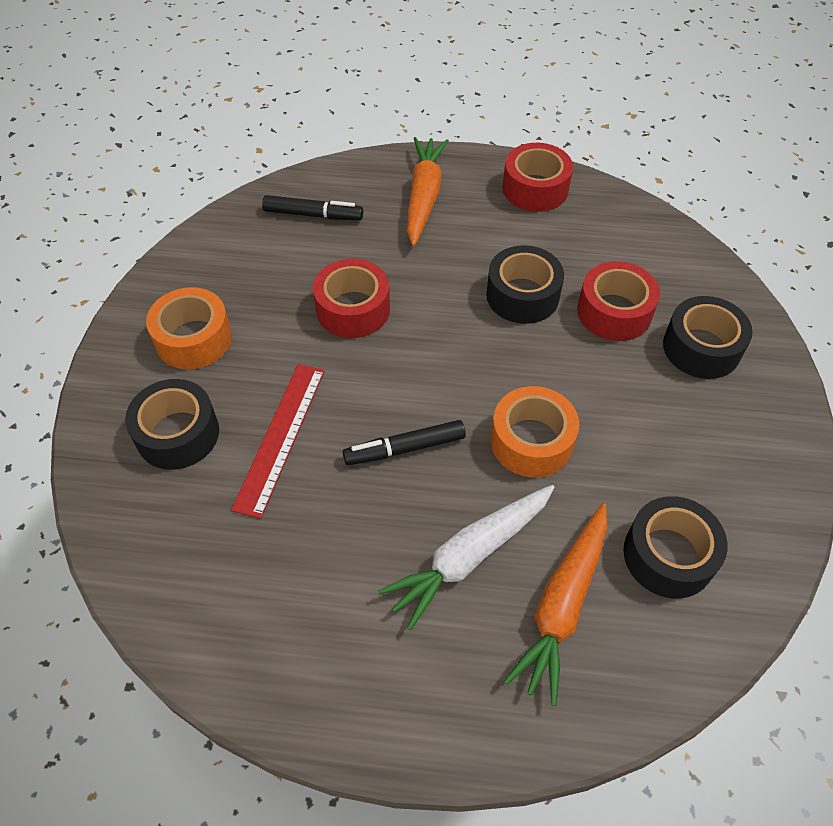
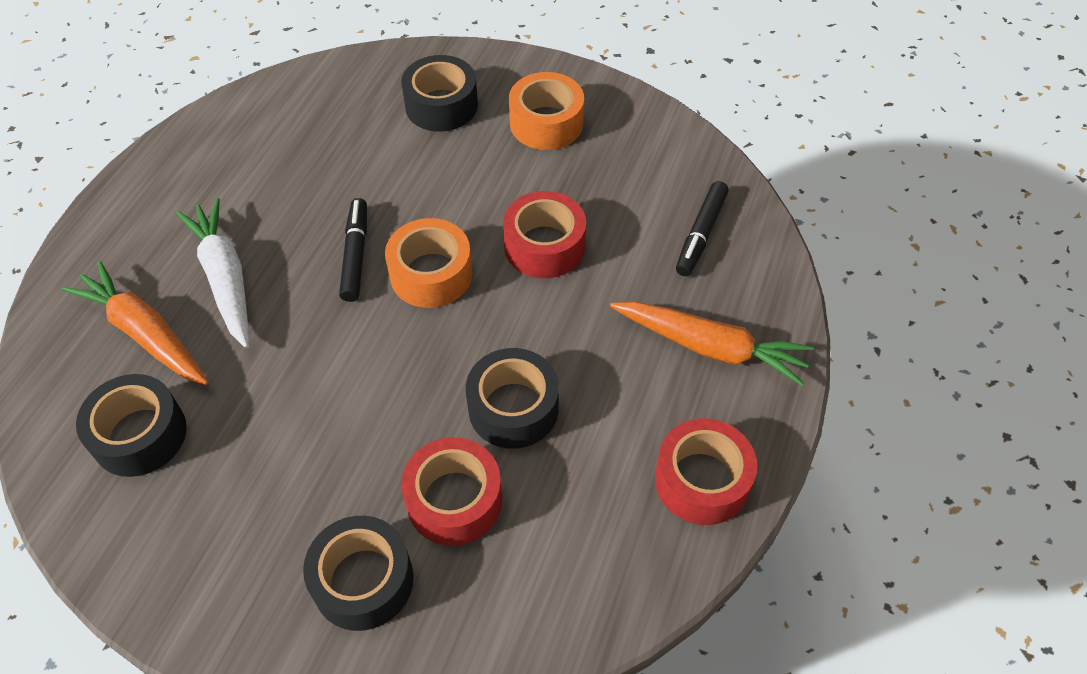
camera: 105 degrees right, 0 degrees up
red ruler [231,364,325,519] -> none
orange tape [491,386,579,478] -> orange tape moved to [385,218,472,308]

